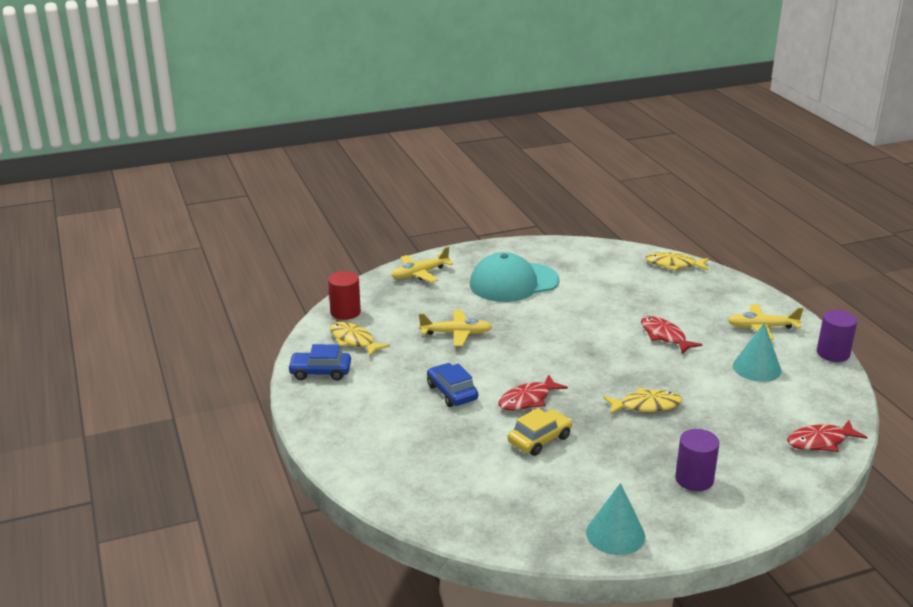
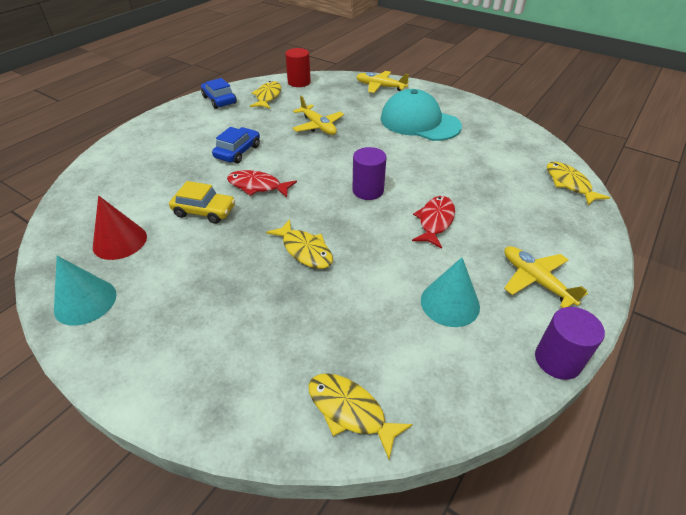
camera: 55 degrees right, 15 degrees up
purple cylinder [675,429,720,491] -> purple cylinder moved to [352,147,387,200]
red fish [787,420,868,452] -> yellow fish [308,373,413,459]
none -> red cone [93,196,147,260]

